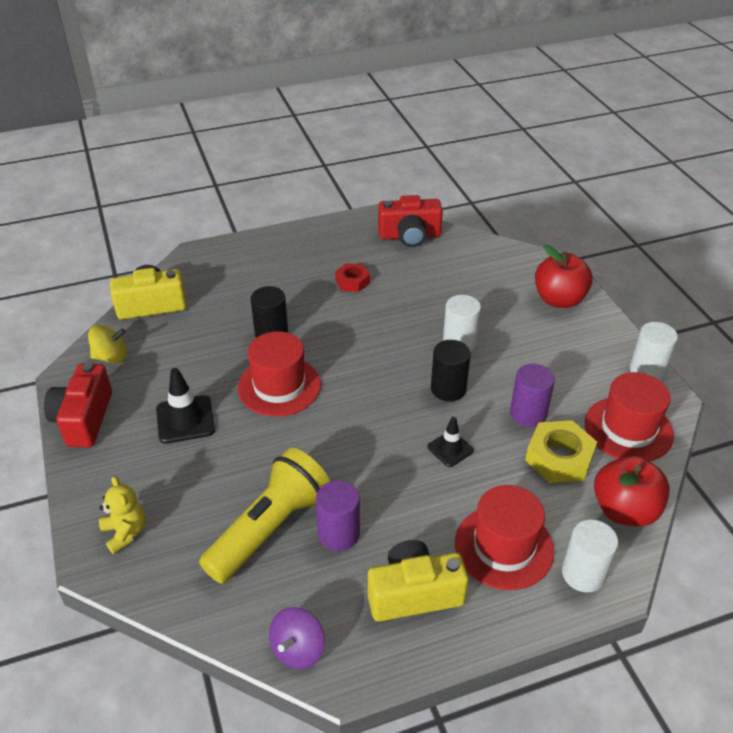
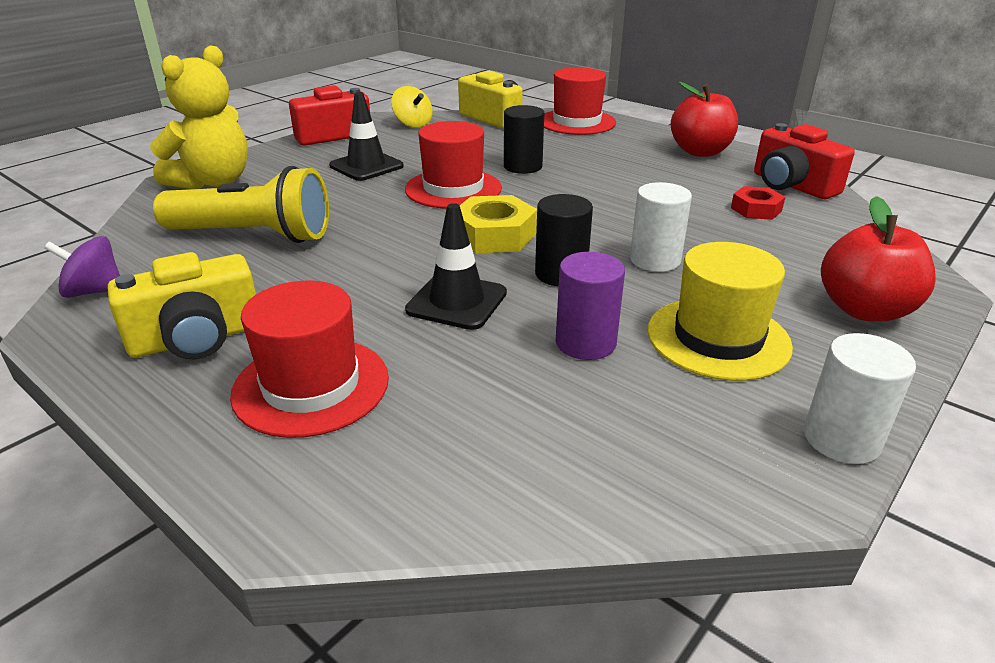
camera: 60 degrees right, 10 degrees down
yellow teddy bear [99,476,146,554] -> yellow teddy bear [150,45,248,189], size x1.86
purple cylinder [316,480,360,551] -> none
red nut [335,263,370,292] -> red nut moved to [731,186,785,220]
yellow camera [368,540,469,622] -> yellow camera turned 105 degrees clockwise [108,252,256,359]
black traffic cone [427,417,474,467] -> black traffic cone [405,203,507,330], size x1.58
yellow nut [525,420,597,483] -> yellow nut moved to [460,195,537,253]
white cylinder [562,520,618,593] -> none
red hat [585,372,674,461] -> red hat moved to [544,67,616,135]
red apple [594,455,670,526] -> red apple moved to [671,82,738,157]
none -> yellow hat [647,242,793,381]

